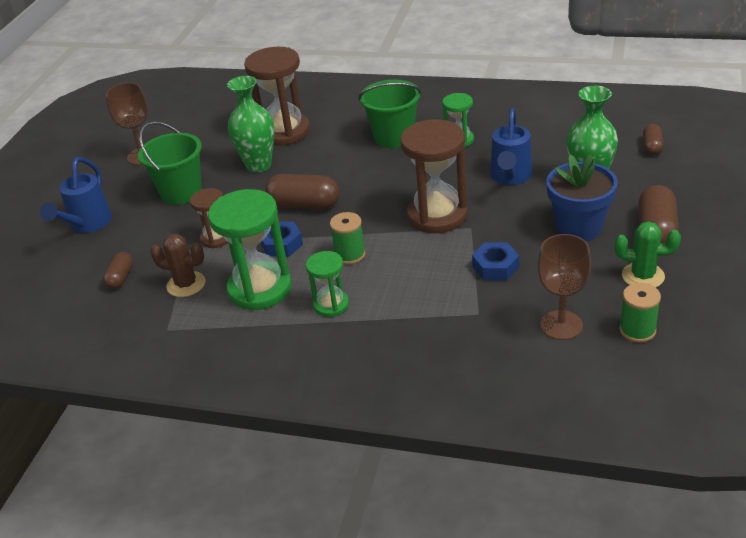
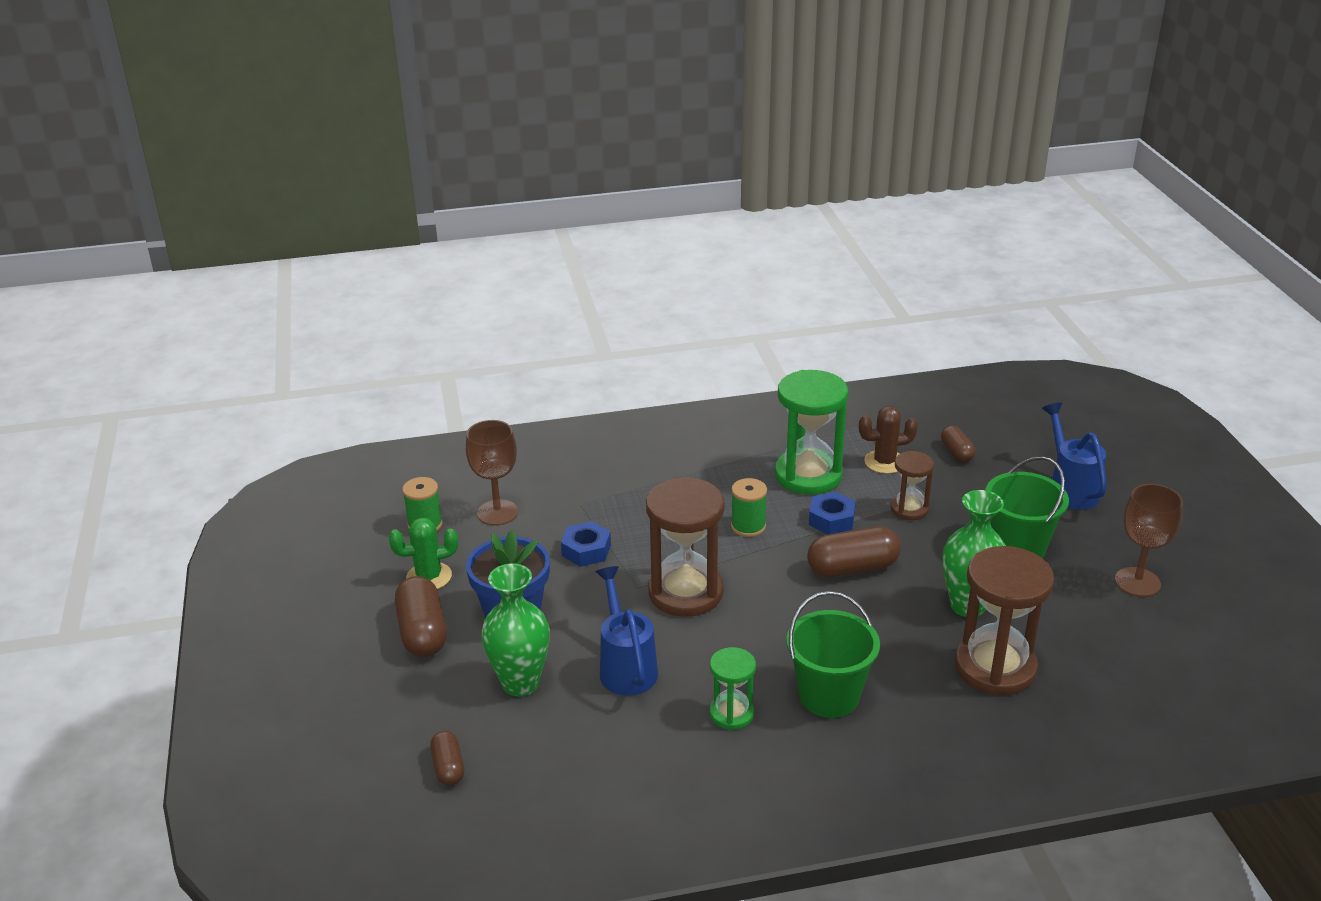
camera: 150 degrees right, 5 degrees down
green hourglass [306,251,349,317] -> none

